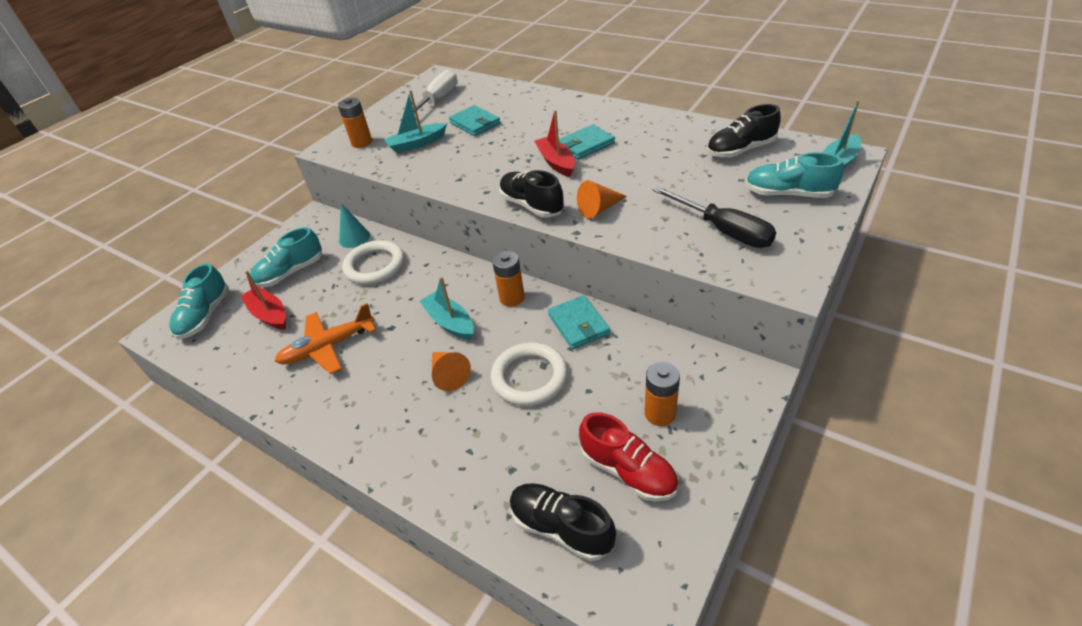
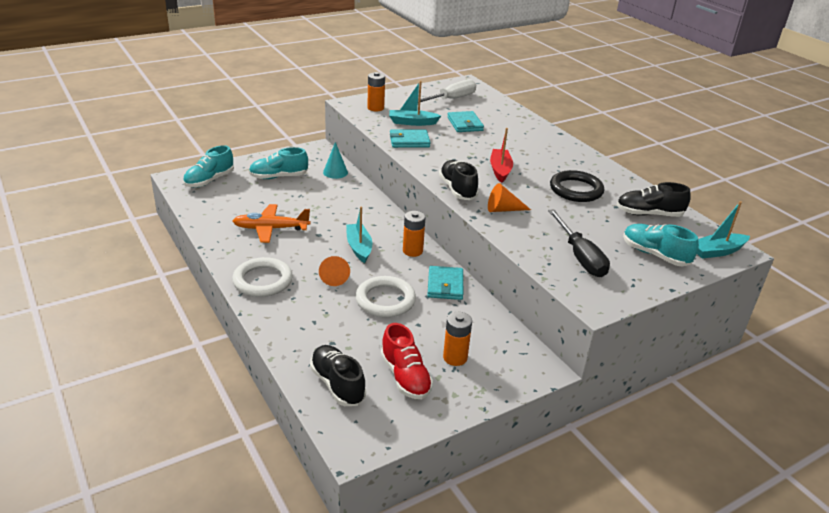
camera: 20 degrees right, 10 degrees down
red boat [241,270,286,330] -> none
white ring [342,240,404,285] -> white ring moved to [232,257,293,297]
turquoise wallet [559,124,615,160] -> turquoise wallet moved to [390,130,430,148]
none -> black ring [550,170,604,202]

